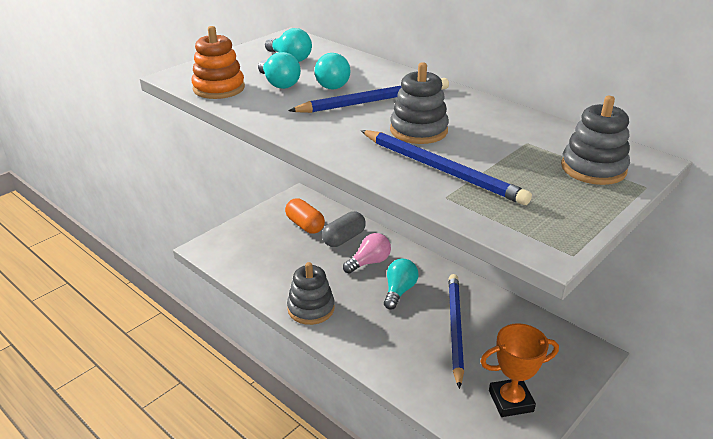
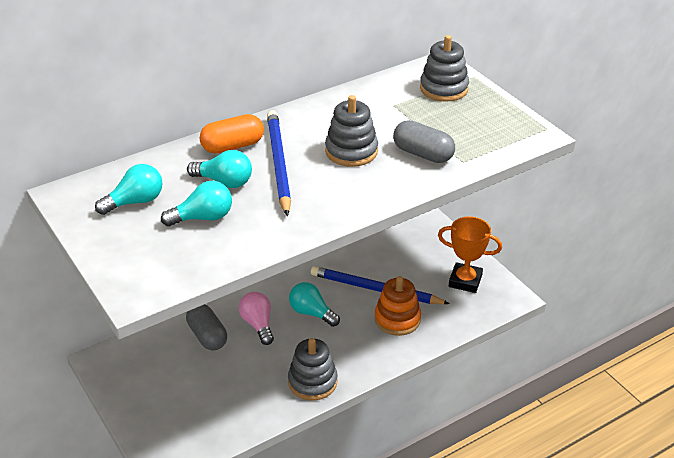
camera: 75 degrees left, 5 degrees up
orange stacking toy [192,26,245,99] -> orange stacking toy moved to [374,276,421,336]
orange capsule [285,198,325,234] -> orange capsule moved to [200,114,264,154]
blue pencil [361,130,532,205] -> grey capsule [393,120,455,163]
orange trophy [480,323,559,417] -> orange trophy turned 75 degrees counterclockwise [438,216,502,293]

